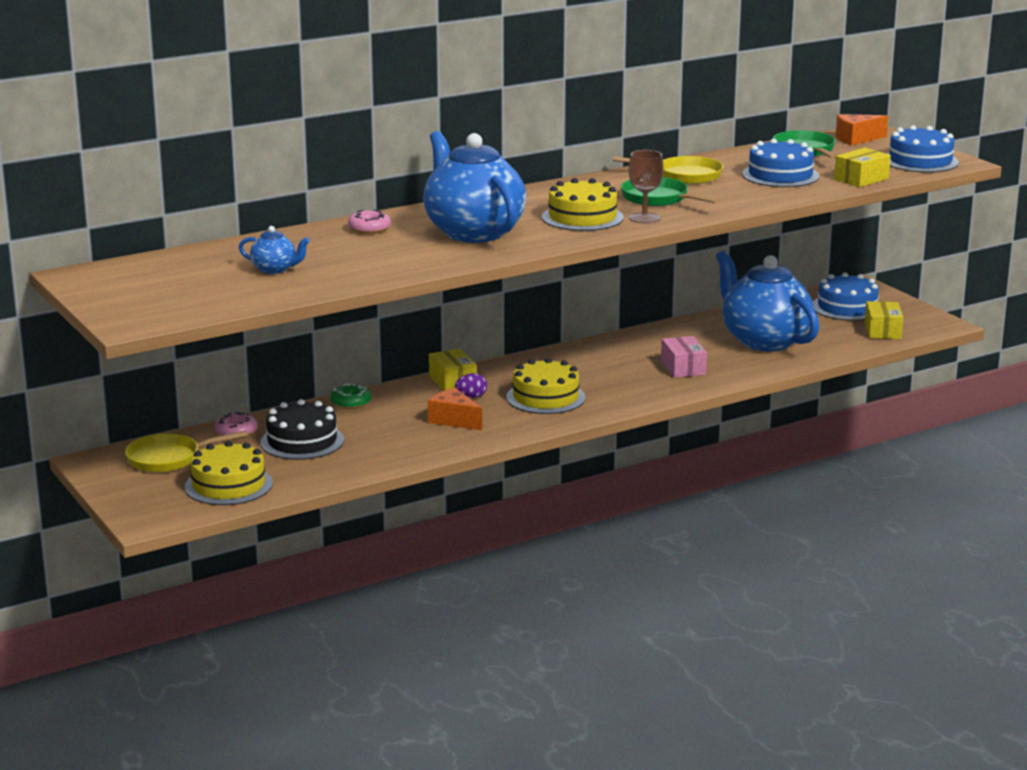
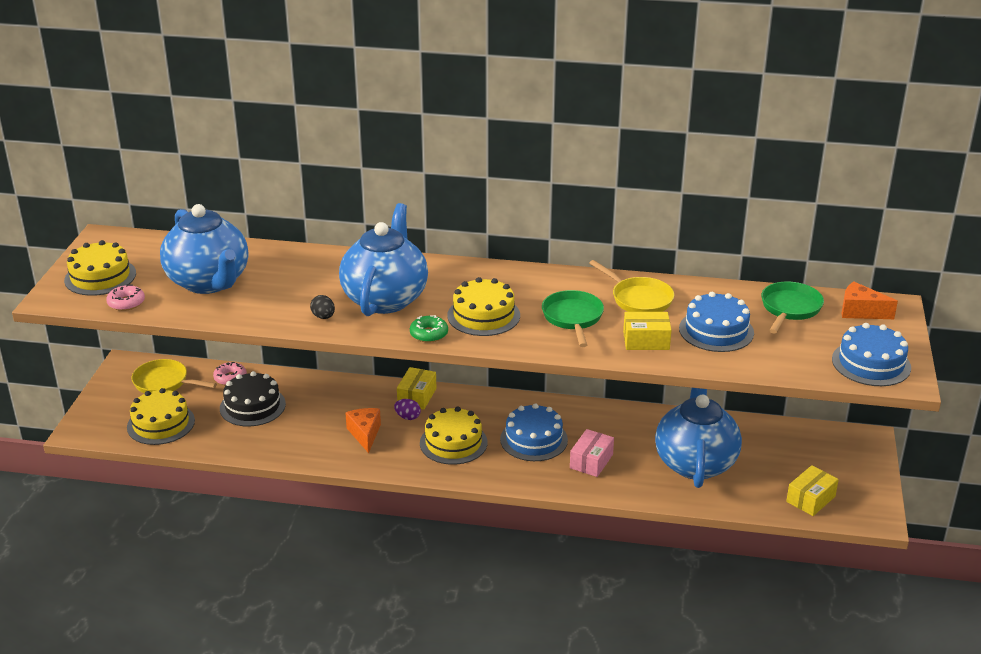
camera: 40 degrees right, 10 degrees up
blue teapot [239,226,310,274] -> blue teapot [160,204,248,294], size x2.37
green donut [330,383,372,409] -> green donut moved to [410,315,448,343]
pink donut [348,210,391,234] -> pink donut moved to [106,284,145,311]
brown goblet [629,150,664,223] -> none
blue cake [813,272,879,321] -> blue cake moved to [500,403,568,461]
yellow box [834,148,891,187] -> yellow box moved to [623,312,671,350]
none -> yellow cake [64,240,136,296]
none -> black egg [310,295,335,319]

